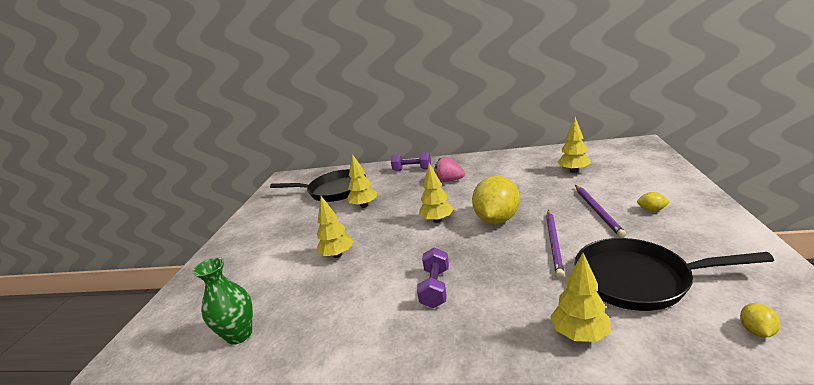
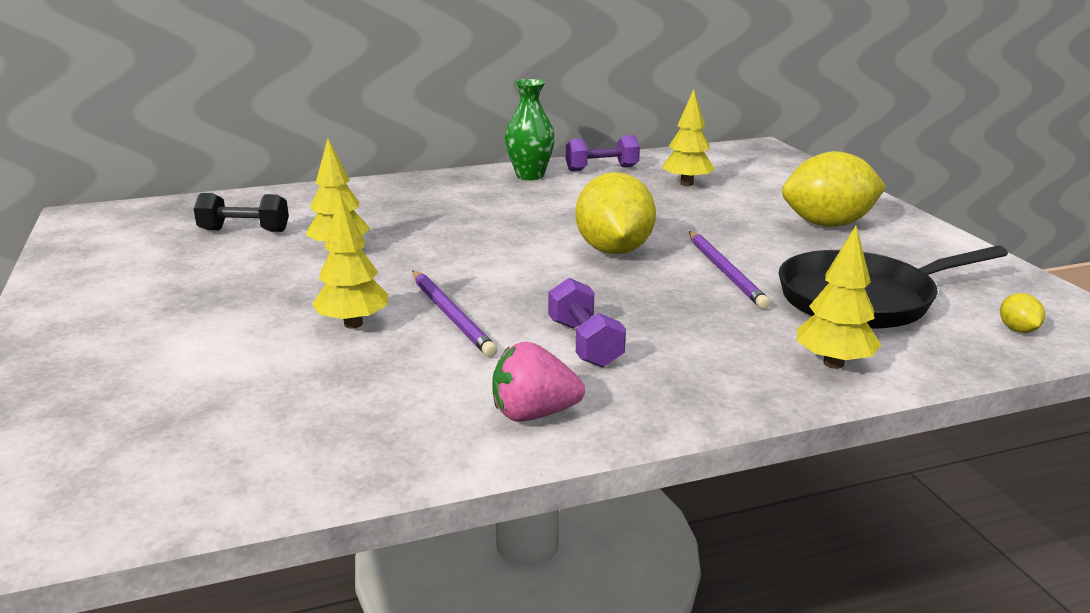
camera: 30 degrees left, 0 degrees up
green vase [192,257,253,345] -> green vase moved to [505,79,555,180]
black pan [270,169,366,202] -> black dumbbell [193,193,289,232]
purple dumbbell [391,152,431,171] -> purple dumbbell moved to [566,135,640,171]
yellow tree [419,163,454,223] -> none
pink strawberry [434,157,465,182] -> pink strawberry moved to [492,342,585,422]
purple pencil [575,185,626,238] -> purple pencil moved to [412,271,498,357]
yellow lemon [637,192,670,212] -> yellow lemon [782,151,886,227], size x2.49

